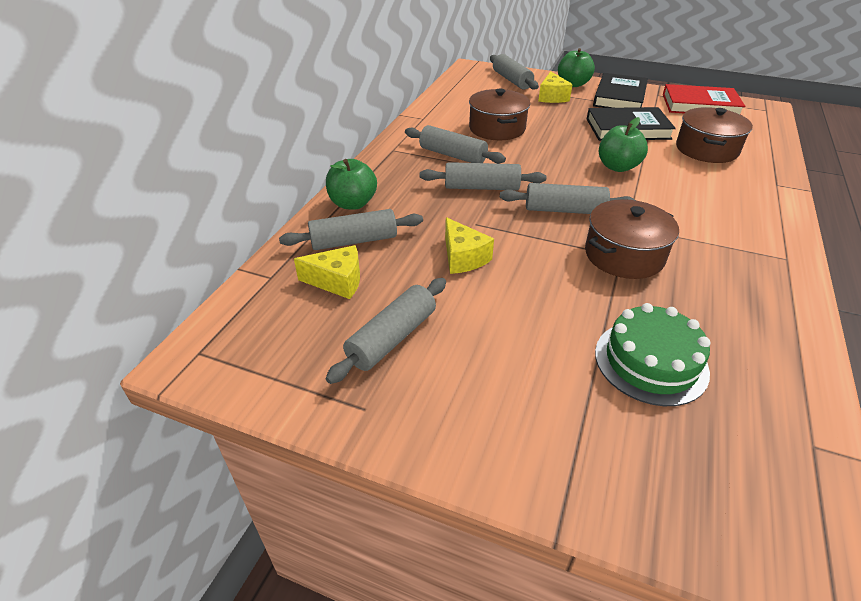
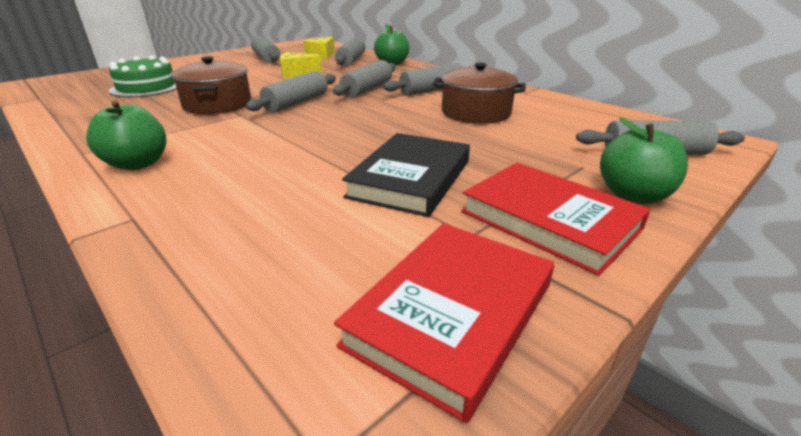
camera: 115 degrees right, 10 degrees down
yellow cheese [538,71,573,103] -> none
black book [593,73,648,108] -> red book [461,163,651,276]
green apple [599,117,648,172] -> green apple moved to [86,101,166,170]
brown pot [676,107,753,163] -> none

